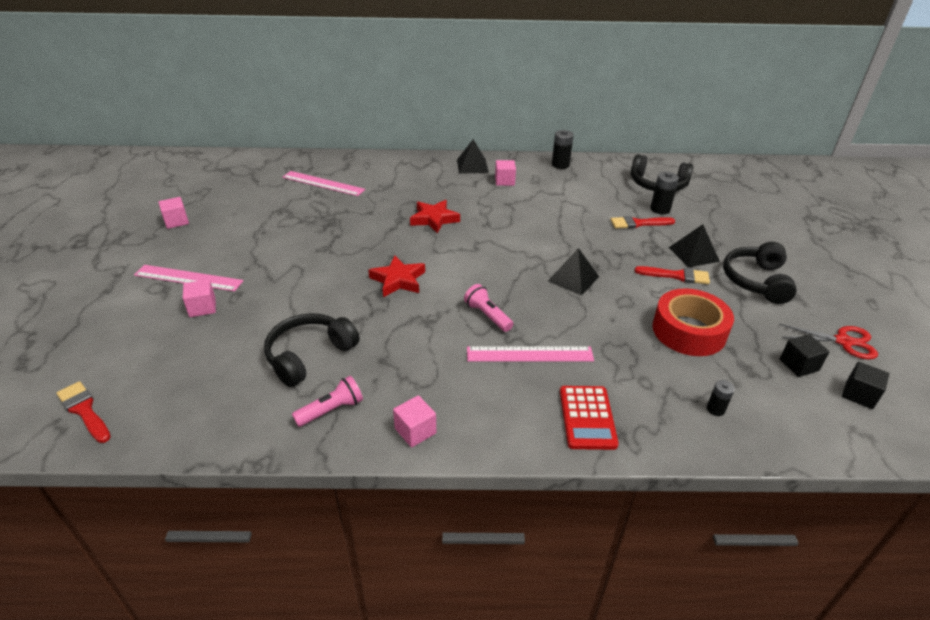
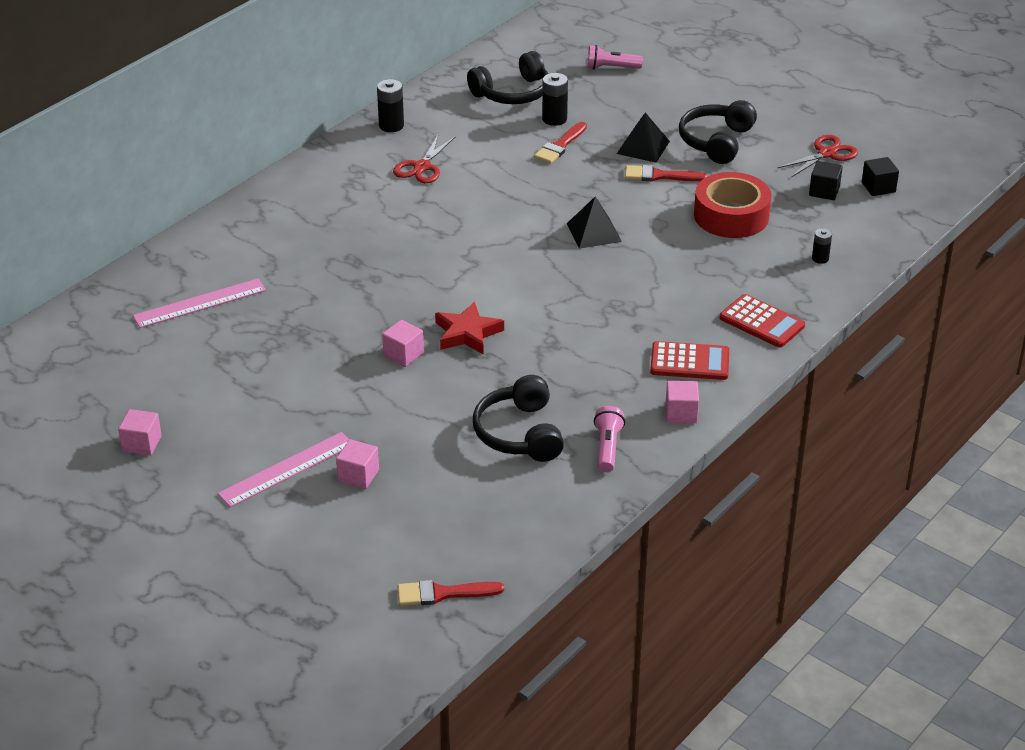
camera: 50 degrees left, 0 degrees up
red star [410,200,460,234] -> none
black pyramid [457,139,489,174] -> none
pink flashlight [464,284,513,332] -> pink flashlight moved to [587,45,643,70]
pink ruler [467,346,594,362] -> none
pink cube [495,160,516,186] -> pink cube moved to [382,320,424,367]
red brush [635,266,710,284] -> red brush turned 135 degrees counterclockwise [625,165,707,181]
black headphones [723,242,797,304] -> black headphones turned 60 degrees clockwise [679,100,757,164]
none -> red scissors [393,133,456,183]
none -> red calculator [650,341,729,380]

